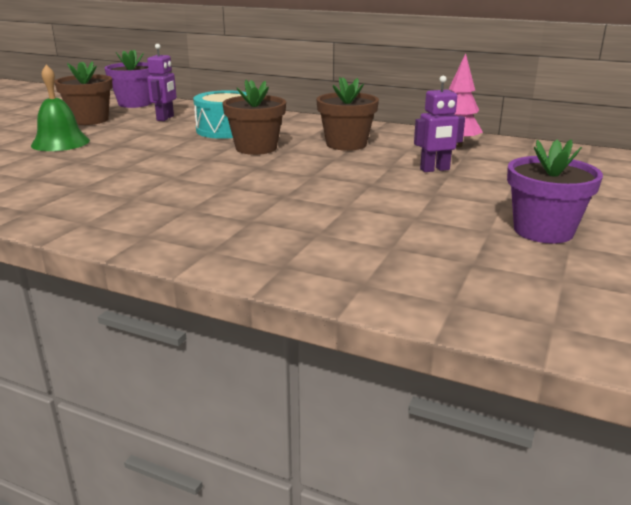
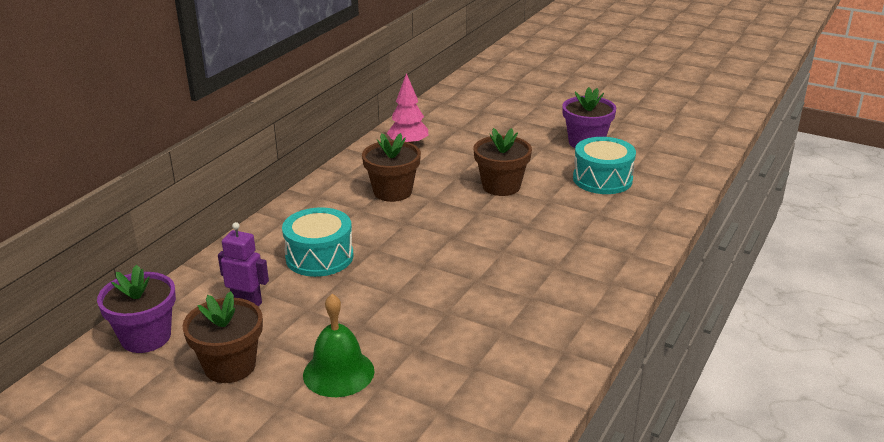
camera: 85 degrees left, 5 degrees up
brown flower pot [222,79,286,155] -> brown flower pot moved to [474,128,532,196]
purple robot [414,76,465,172] -> none
none -> turquoise drum [573,137,636,194]

